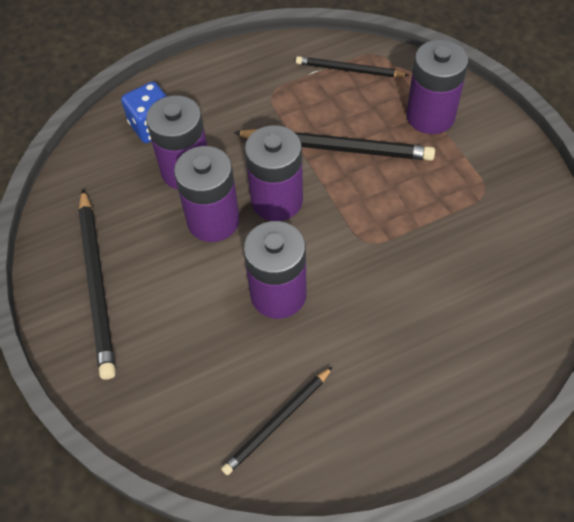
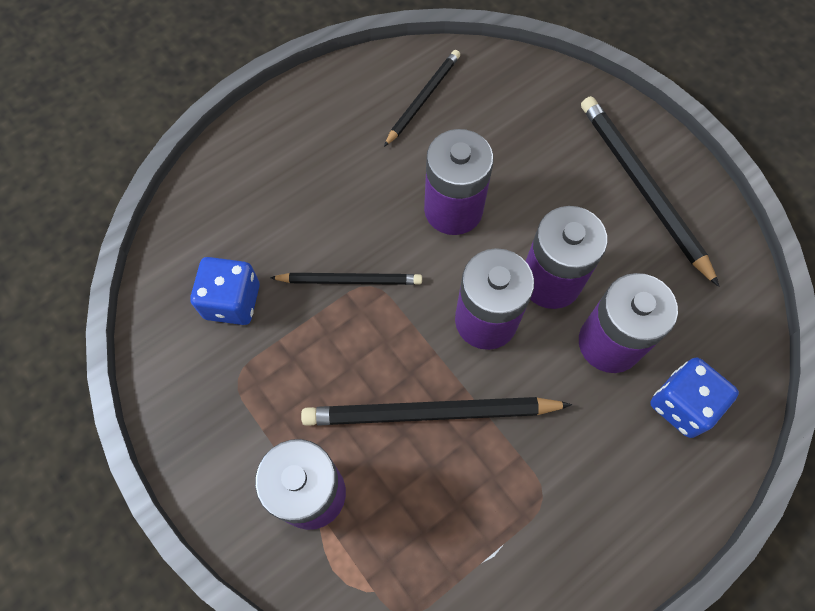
camera: 165 degrees right, 10 degrees up
black pencil [296,56,410,77] -> black pencil moved to [270,273,422,285]
none -> blue dice [190,257,260,325]

